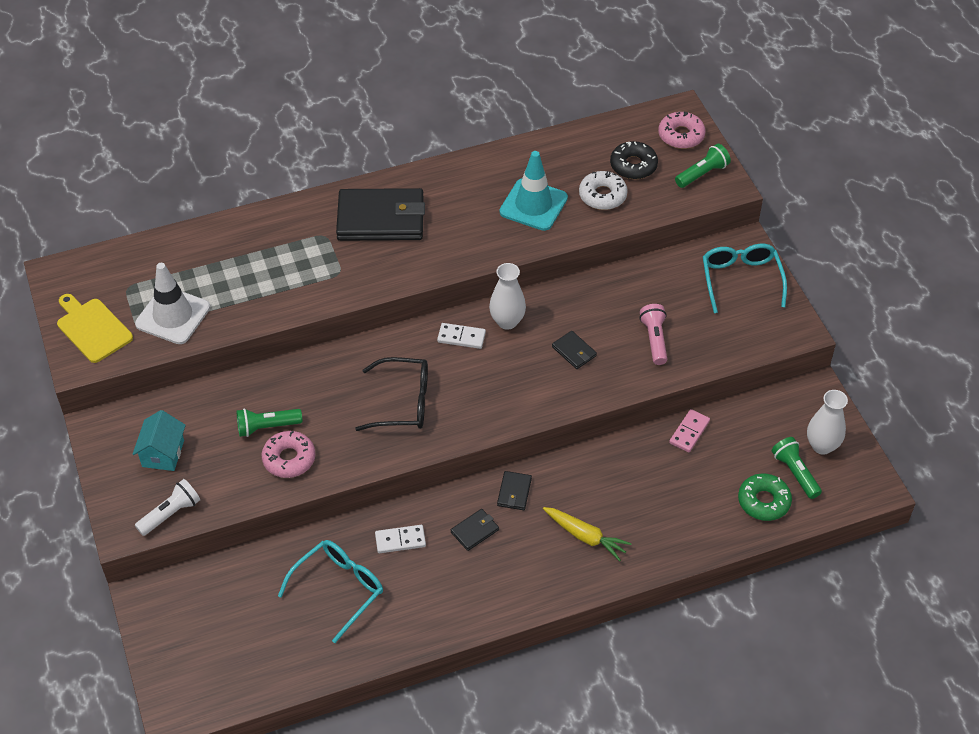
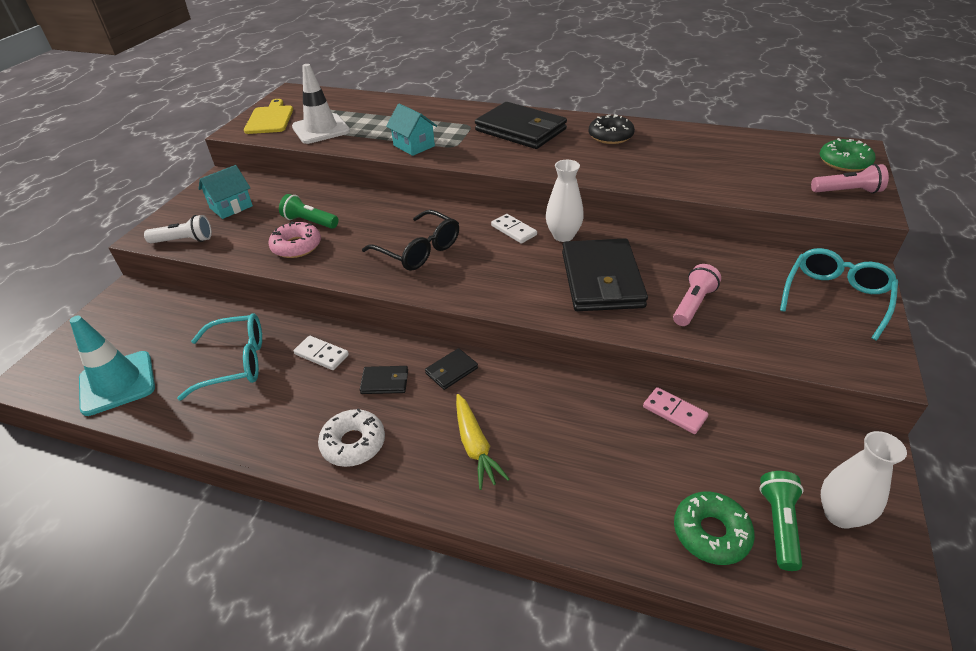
camera: 40 degrees right, 10 degrees down
turquoise traffic cone [500,151,568,231] -> turquoise traffic cone moved to [70,316,155,416]
black wallet [552,331,597,369] -> black wallet [562,238,648,311], size x2.31
white donut [579,171,628,210] -> white donut moved to [318,408,385,467]
black donut [610,141,658,179] -> black donut moved to [589,114,635,144]
pink donut [658,112,706,149] -> green donut [820,138,875,172]
pink domino [669,409,710,452] -> pink domino turned 60 degrees clockwise [643,387,708,434]
green flashlight [675,144,731,188] -> pink flashlight [811,164,889,194]
none -> turquoise house [386,103,437,156]

